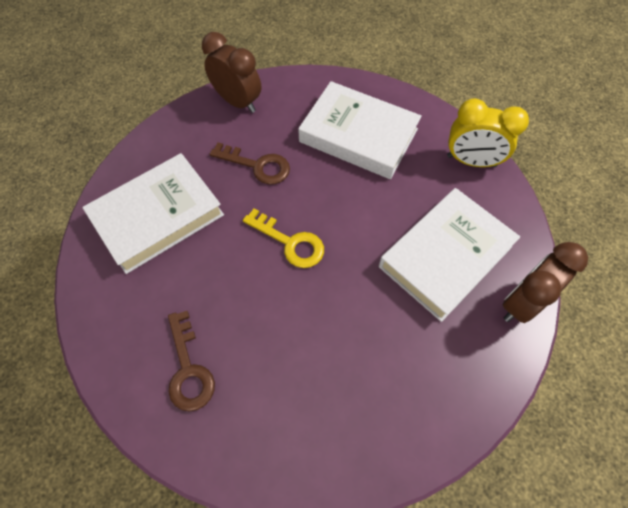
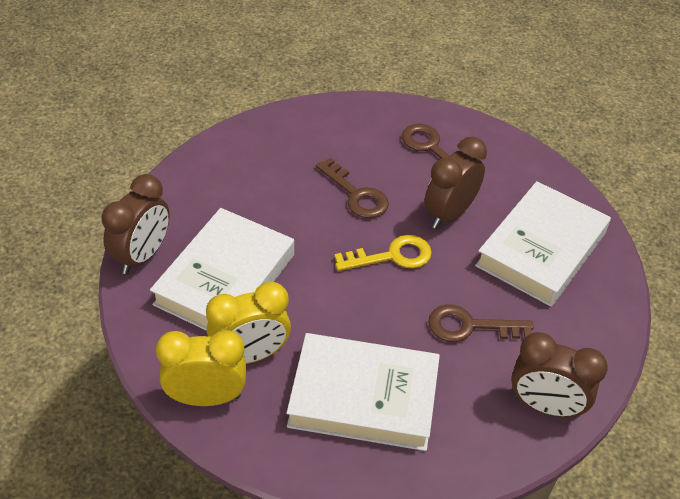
camera: 160 degrees right, 15 degrees down
yellow key [243,208,324,268] -> yellow key turned 150 degrees clockwise [334,235,432,271]
none -> yellow clock [206,282,291,364]
none -> brown key [316,158,389,218]
none -> brown clock [424,137,487,229]

